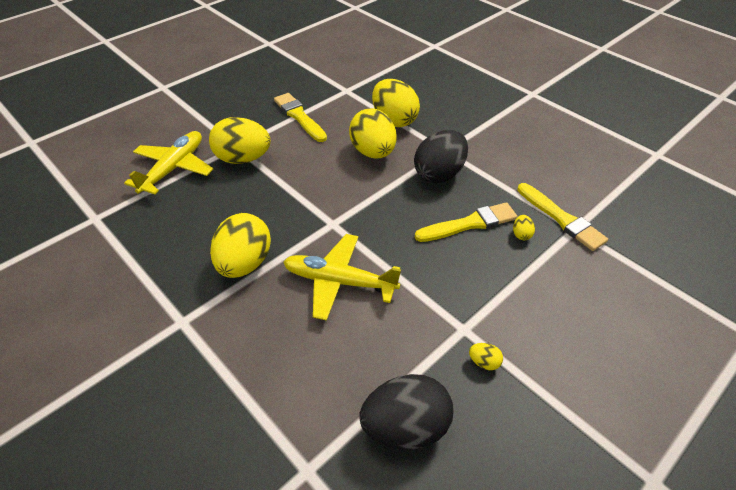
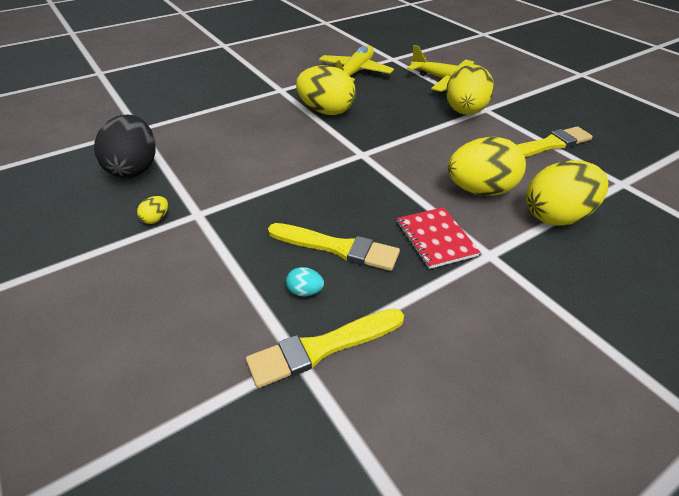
camera: 100 degrees right, 5 degrees down
yellow plane [283,234,401,321] -> yellow plane moved to [319,45,394,82]
black egg [414,130,468,183] -> red notebook [397,207,480,269]
yellow brush [415,202,517,242] -> yellow brush turned 60 degrees counterclockwise [268,223,400,271]
yellow egg [513,215,535,240] -> turquoise egg [286,267,324,296]

